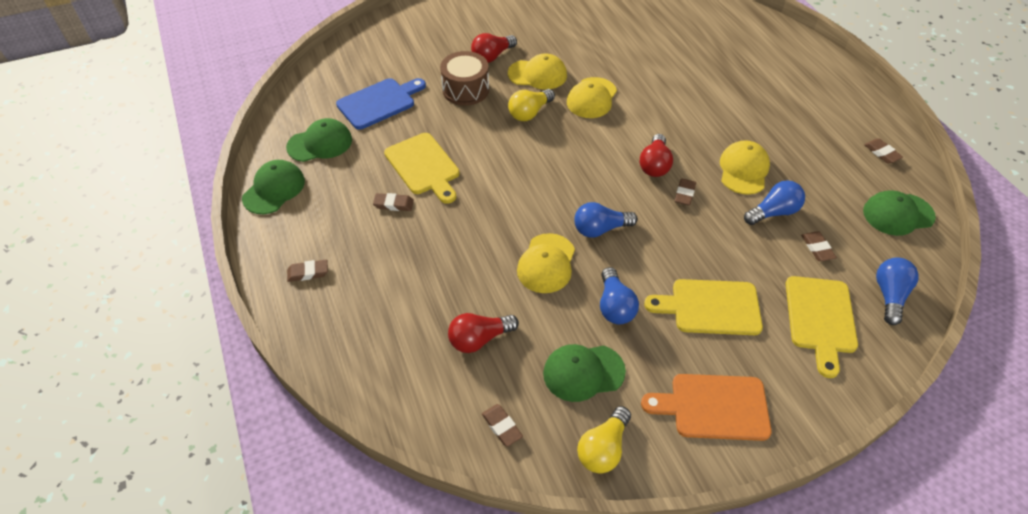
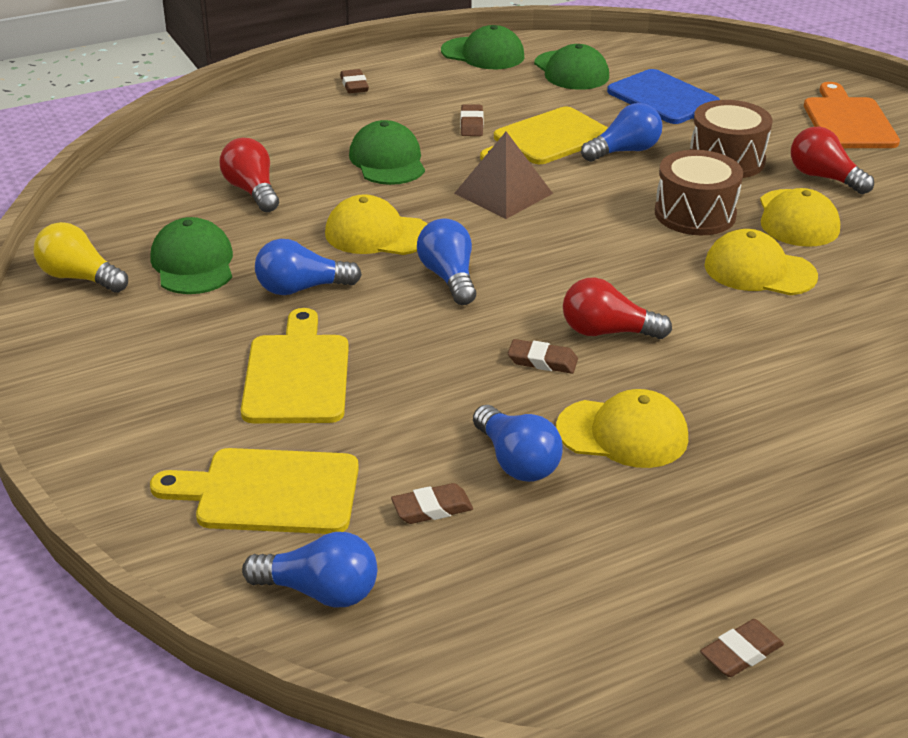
camera: 85 degrees right, 15 degrees down
brown eraser [482,404,523,447] -> none
yellow light bulb [508,89,555,121] -> brown drum [655,150,743,235]
orange cutting board [641,374,772,441] -> orange cutting board moved to [804,82,900,148]
green cap [863,190,936,236] -> green cap moved to [349,120,425,185]
none -> brown pyramid [454,132,553,219]
none -> blue light bulb [581,103,662,162]

